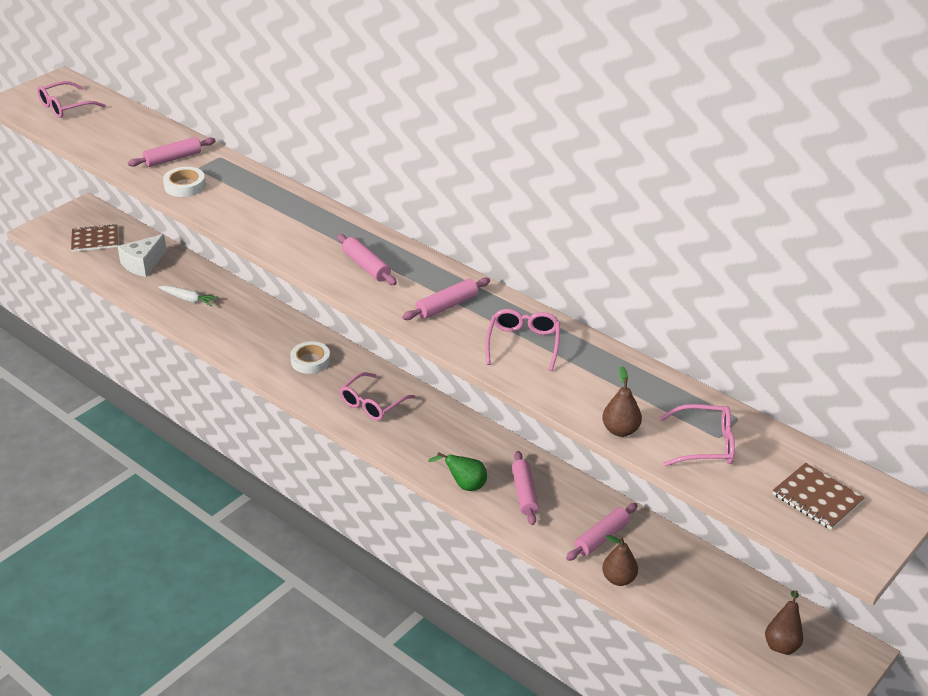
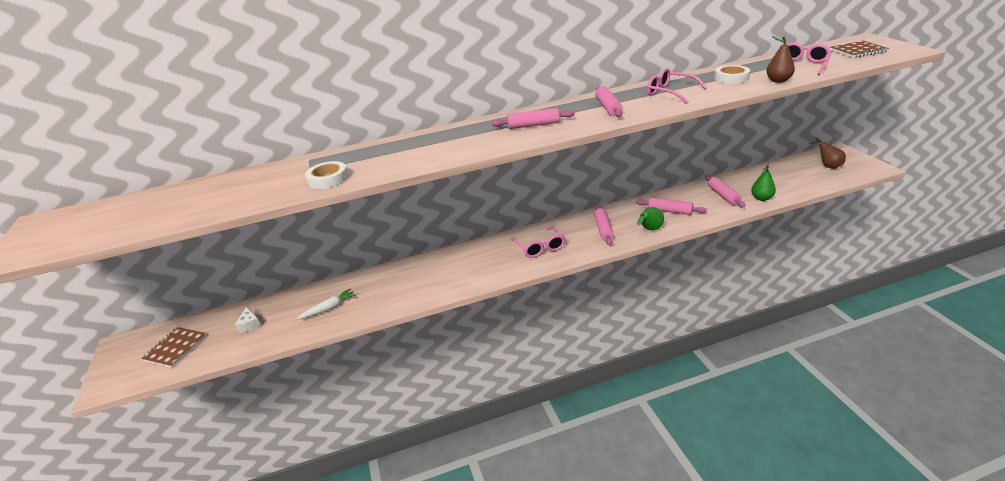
camera: 55 degrees left, 5 degrees down
pink glasses [37,81,105,118] -> none
white cheese [117,234,167,277] -> white cheese [235,307,261,333], size x0.57
pink rolling pin [128,137,215,167] -> pink rolling pin moved to [594,206,614,245]
white tape [290,341,330,374] -> white tape moved to [714,65,750,84]
brown pear [602,535,638,586] -> green pear [751,165,776,201]

